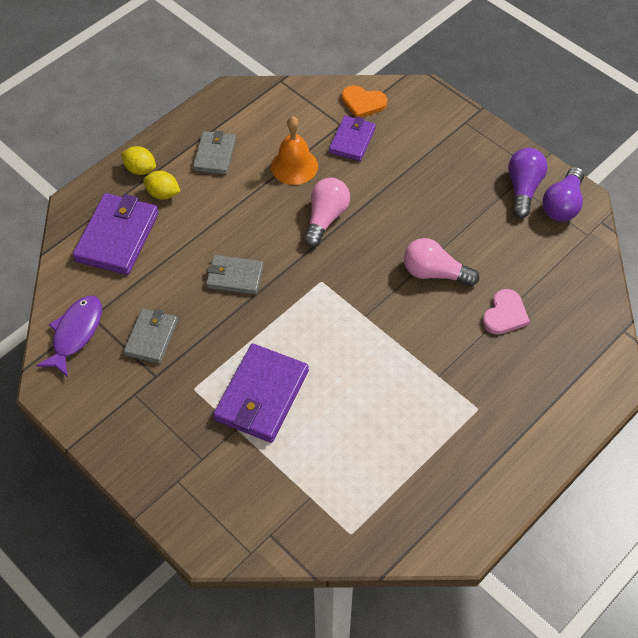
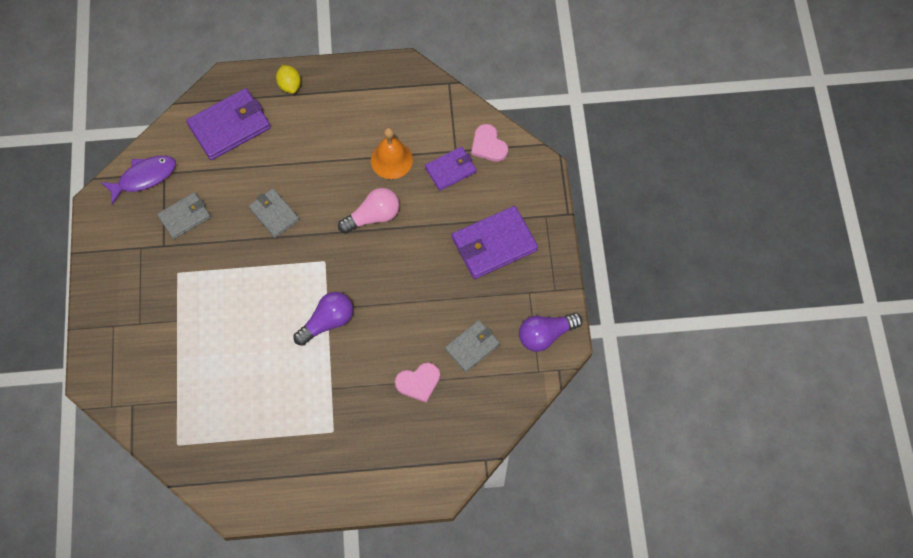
camera: 40 degrees right, 10 degrees up
yellow lemon [143,171,180,200] -> none
grey wallet [193,130,236,175] -> grey wallet moved to [445,320,500,372]
purple wallet [213,344,309,443] -> purple wallet moved to [452,206,538,279]
orange heart [342,85,387,118] -> pink heart [471,124,508,162]
pink light bulb [404,238,479,286] -> none
purple light bulb [508,148,548,218] -> purple light bulb moved to [294,292,353,346]

